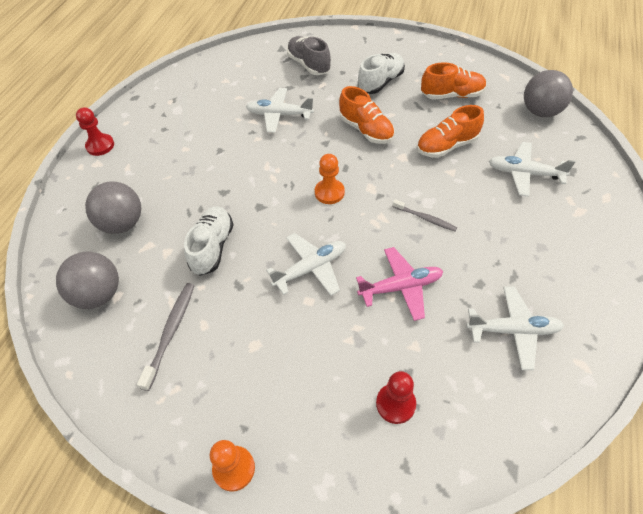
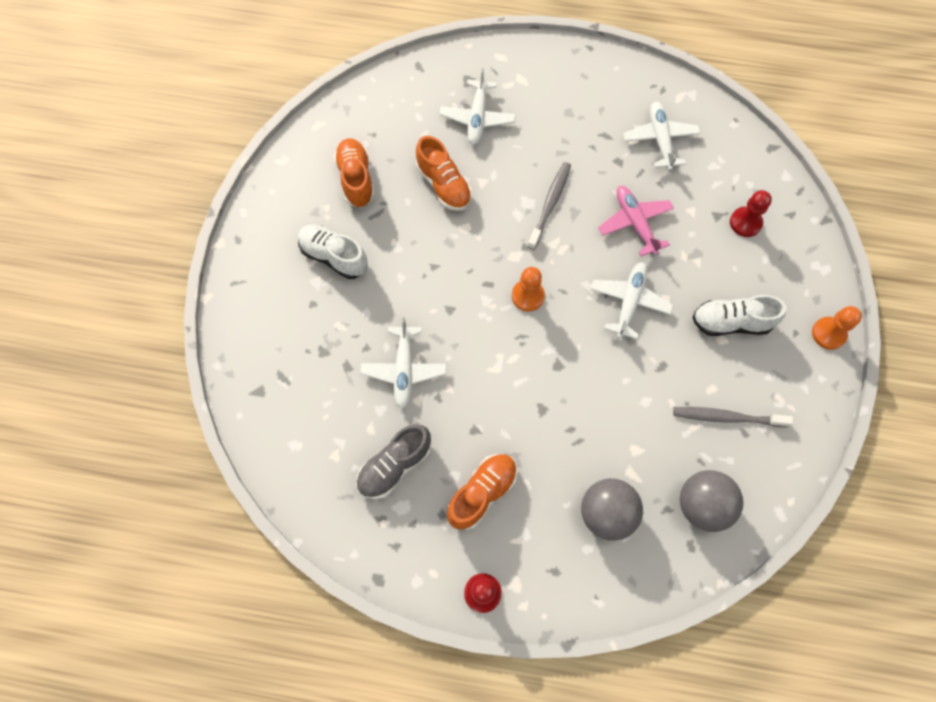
camera: 100 degrees left, 15 degrees up
white shoe [184,207,233,276] -> white shoe moved to [692,295,786,336]
white plane [266,233,346,296] -> white plane turned 60 degrees clockwise [591,262,673,339]
grey shoe [287,36,331,75] -> grey shoe moved to [356,424,431,499]
orange shoe [339,86,395,144] -> orange shoe moved to [447,454,517,530]
grey toothbrush [392,199,457,231] -> grey toothbrush [527,162,571,250], size x1.52
grey ball [524,70,573,117] -> none

